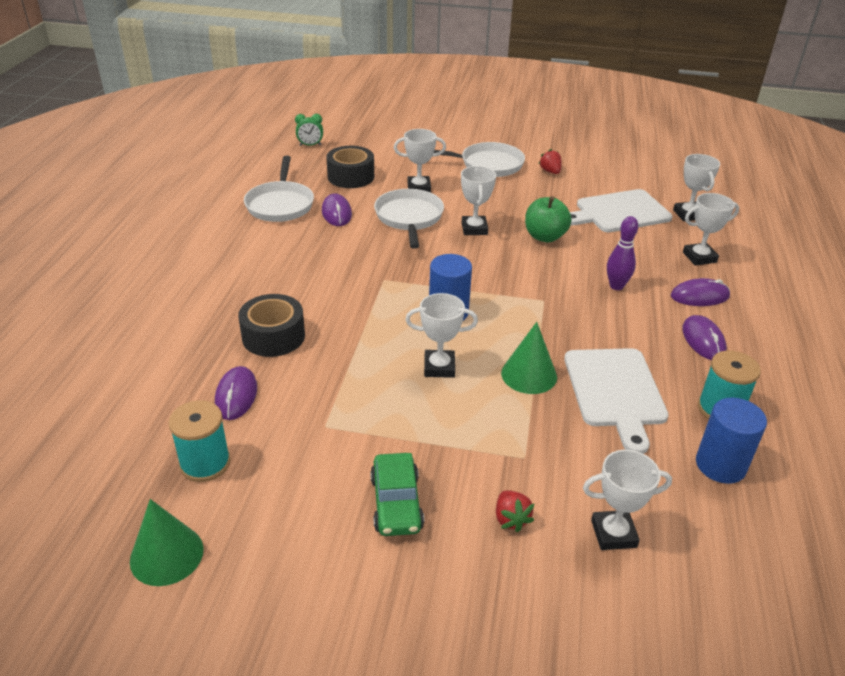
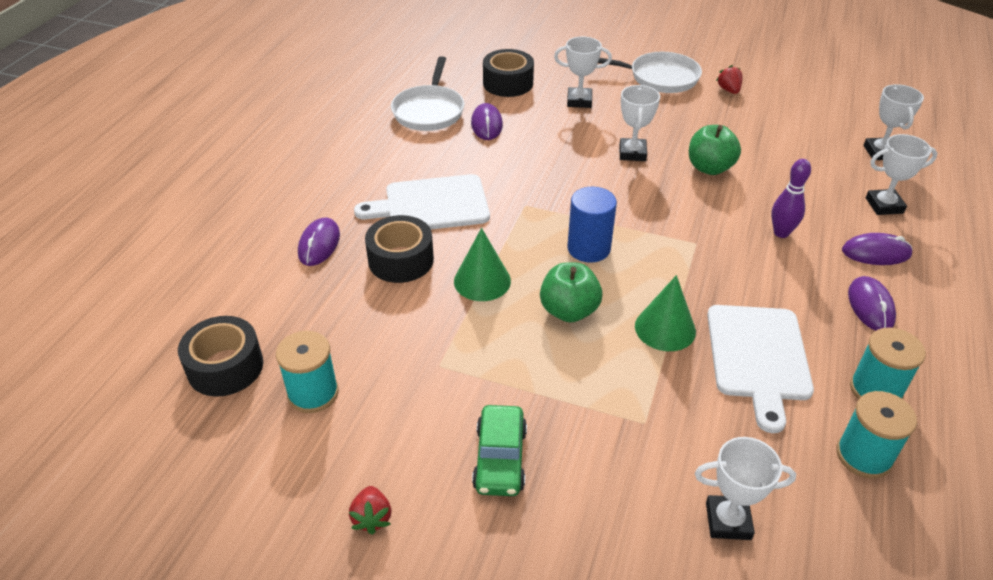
camera: 10 degrees right, 5 degrees up
green cone [130,499,204,586] -> green cone moved to [454,228,511,301]
purple mouse [215,366,257,420] -> purple mouse moved to [298,218,340,266]
green clock [295,114,323,146] -> none
white pan [374,189,444,249] -> none
white trophy [405,293,478,378] -> green apple [540,262,602,322]
red strawberry [496,490,534,533] -> red strawberry moved to [349,486,391,535]
white cutting board [570,189,673,232] -> white cutting board moved to [354,174,490,229]
blue cylinder [696,398,767,484] -> turquoise spool [836,391,917,479]
none -> black tape [178,316,263,397]

